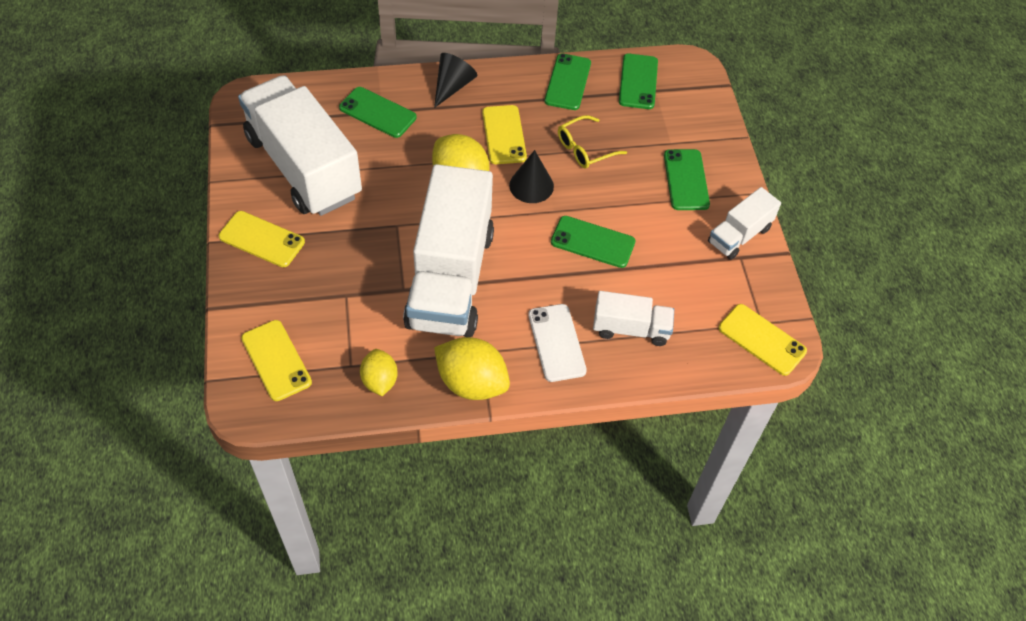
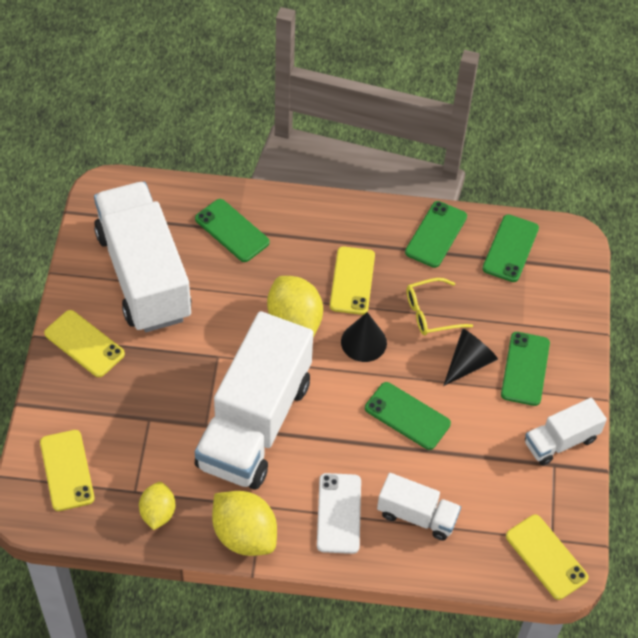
camera: 15 degrees right, 0 degrees up
black cone [434,53,477,108] -> black cone moved to [443,329,498,386]

